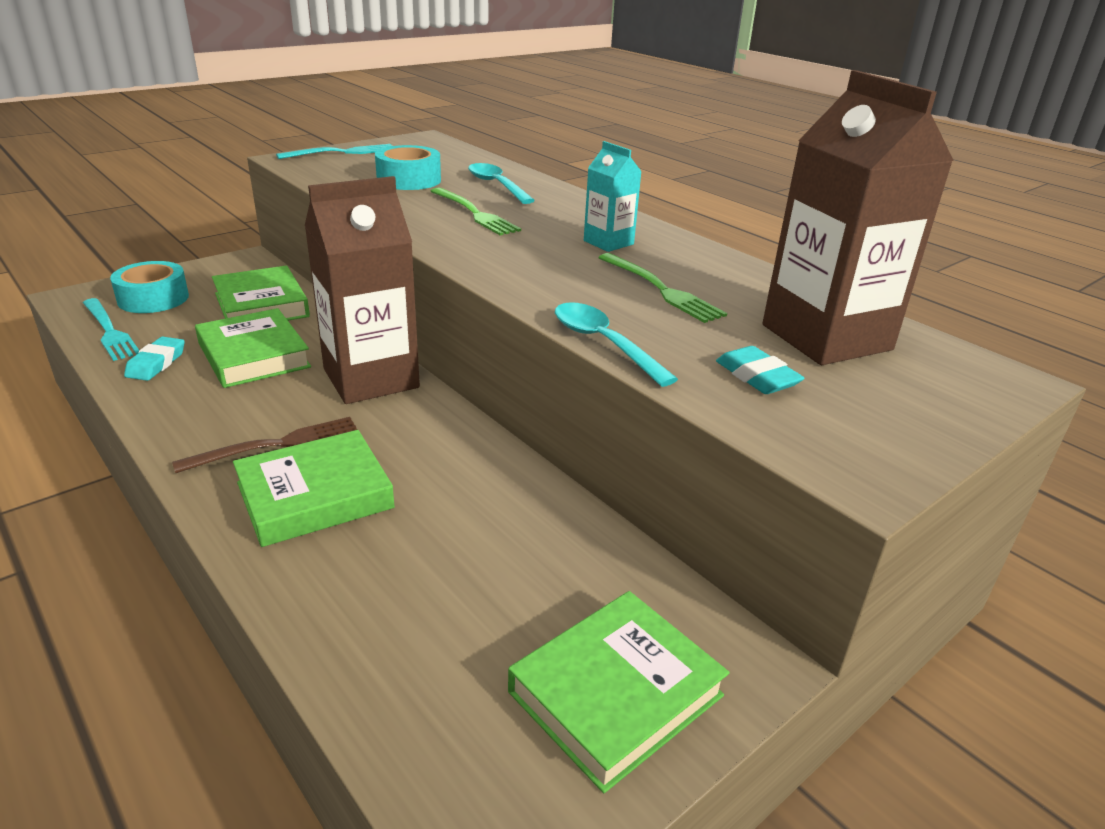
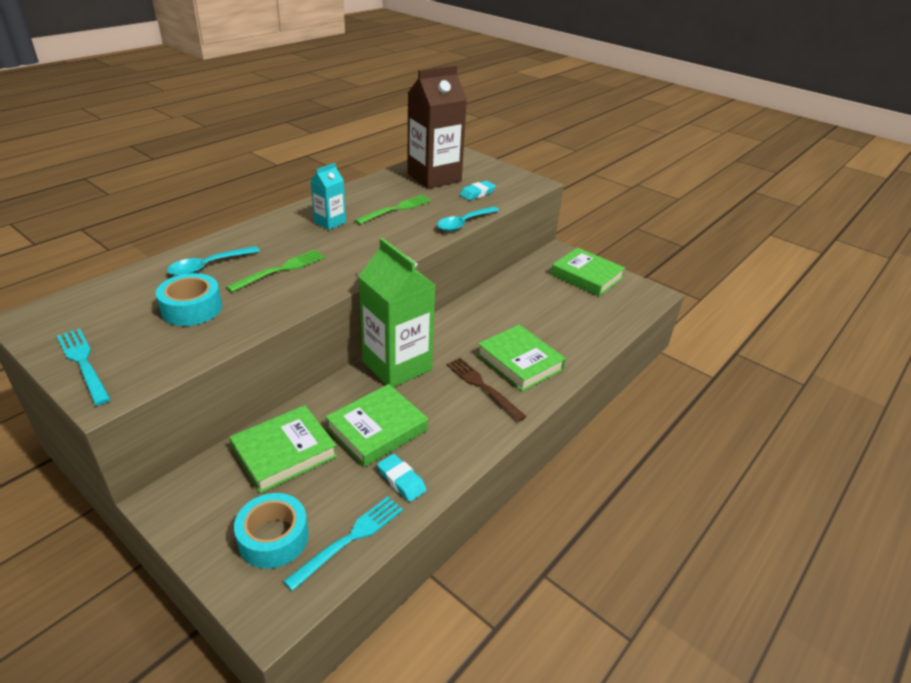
camera: 100 degrees left, 5 degrees up
turquoise eraser [124,337,185,381] -> turquoise eraser turned 45 degrees clockwise [377,454,427,502]
brown carton [305,176,420,404] -> green carton [358,238,435,387]

